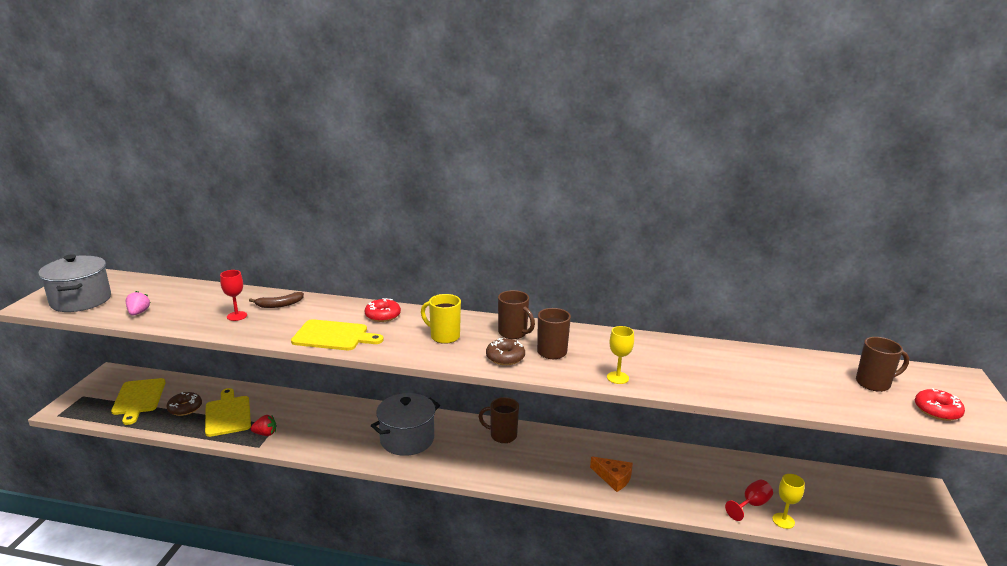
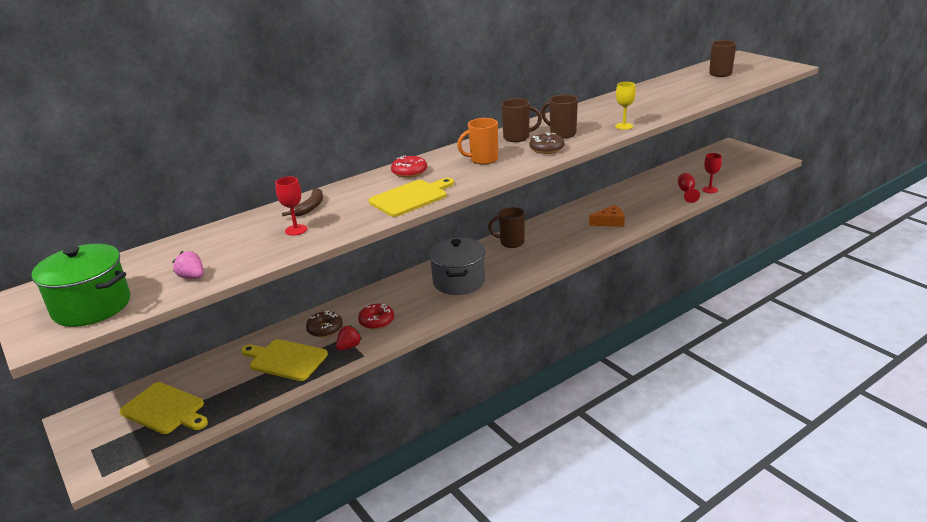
camera: 45 degrees left, 5 degrees up
grey pot [38,254,111,312] -> green pot [32,244,131,327]
brown donut [166,392,202,416] -> brown donut moved to [306,311,343,338]
yellow mug [421,294,461,344] -> orange mug [457,118,498,165]
brown mug [478,397,519,443] -> brown mug turned 45 degrees clockwise [488,207,525,248]
yellow goblet [772,474,805,529] -> red goblet [702,153,722,193]
red donut [915,388,965,421] -> red donut moved to [358,304,394,329]

